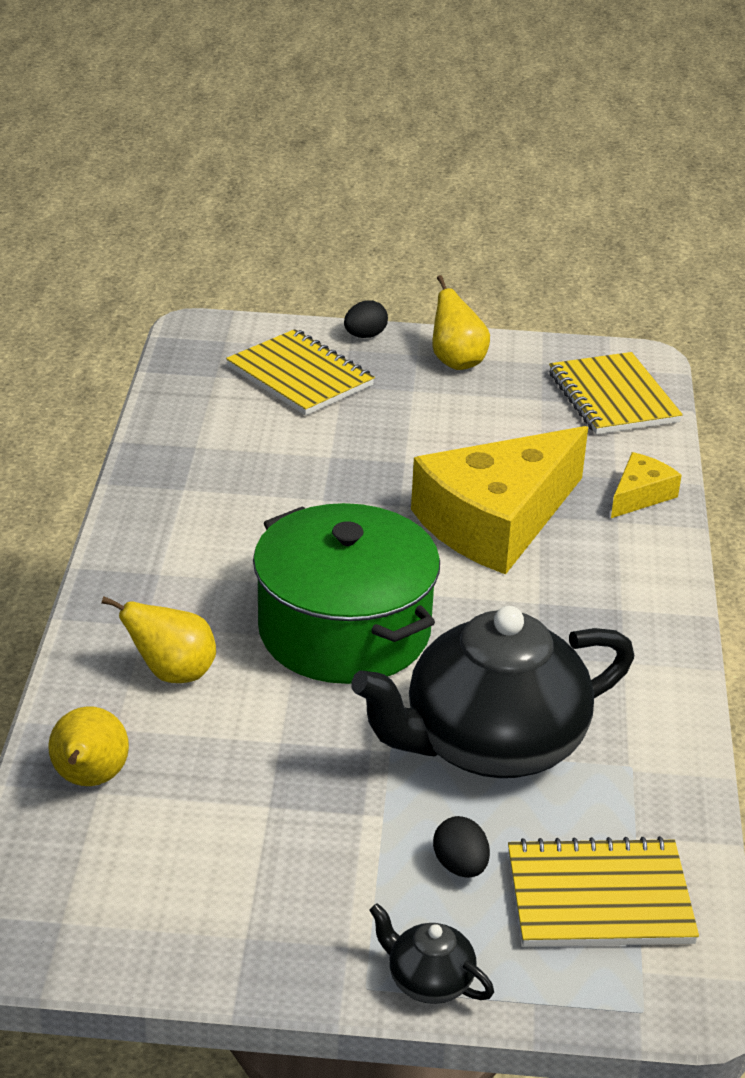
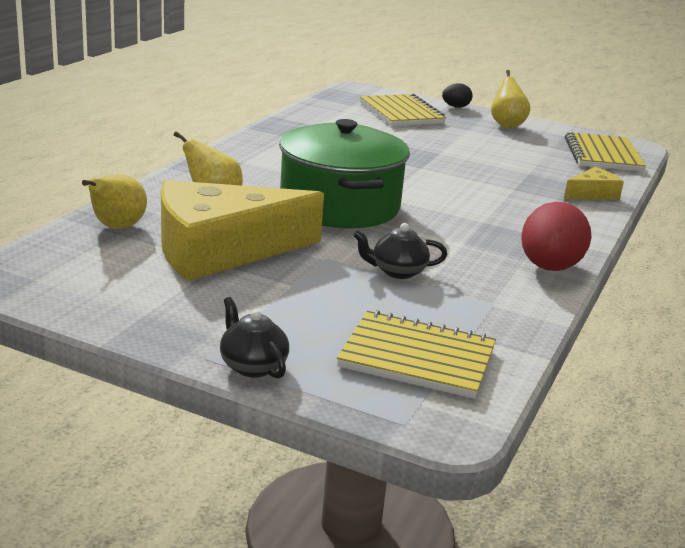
camera: 20 degrees right, 10 degrees down
black teapot [351,606,634,778] -> black teapot [353,223,447,279], size x0.41
yellow cheese [411,426,588,574] -> yellow cheese moved to [161,180,324,281]
black egg [433,816,490,878] -> none
none -> red egg [521,202,592,271]

